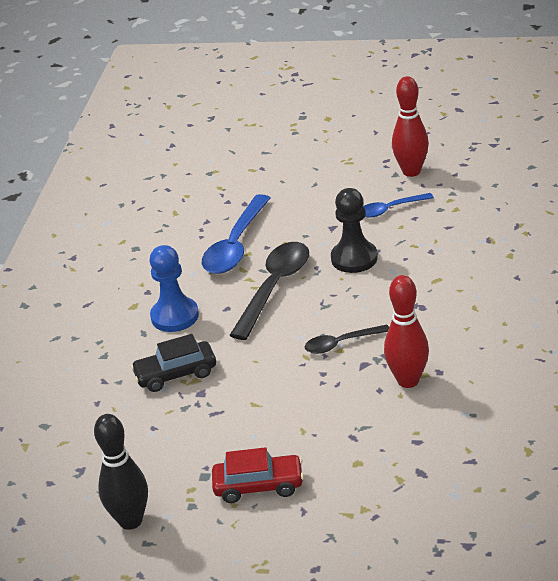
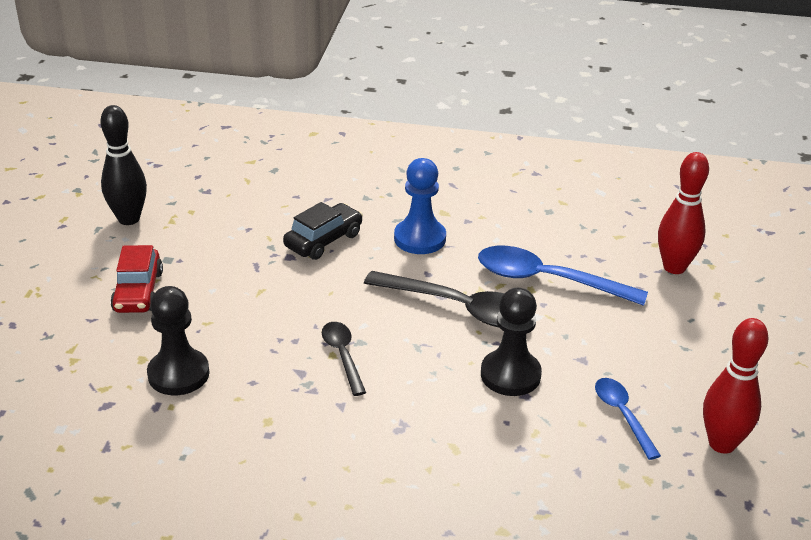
camera: 85 degrees right, 0 degrees up
black car [131,334,216,392] -> black car turned 60 degrees clockwise [283,202,363,260]
red bowling pin [384,275,429,388] -> red bowling pin moved to [658,152,709,274]
none -> black pawn [147,286,210,395]

